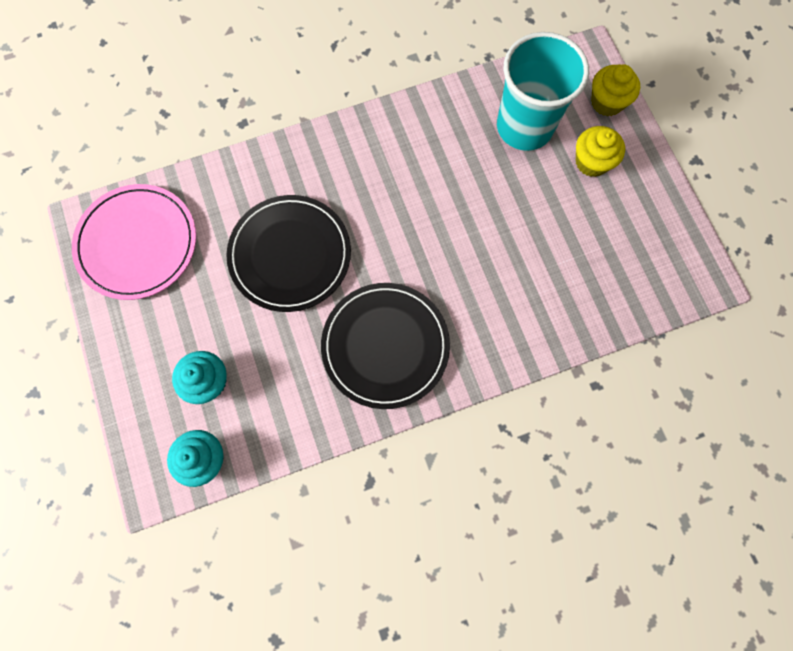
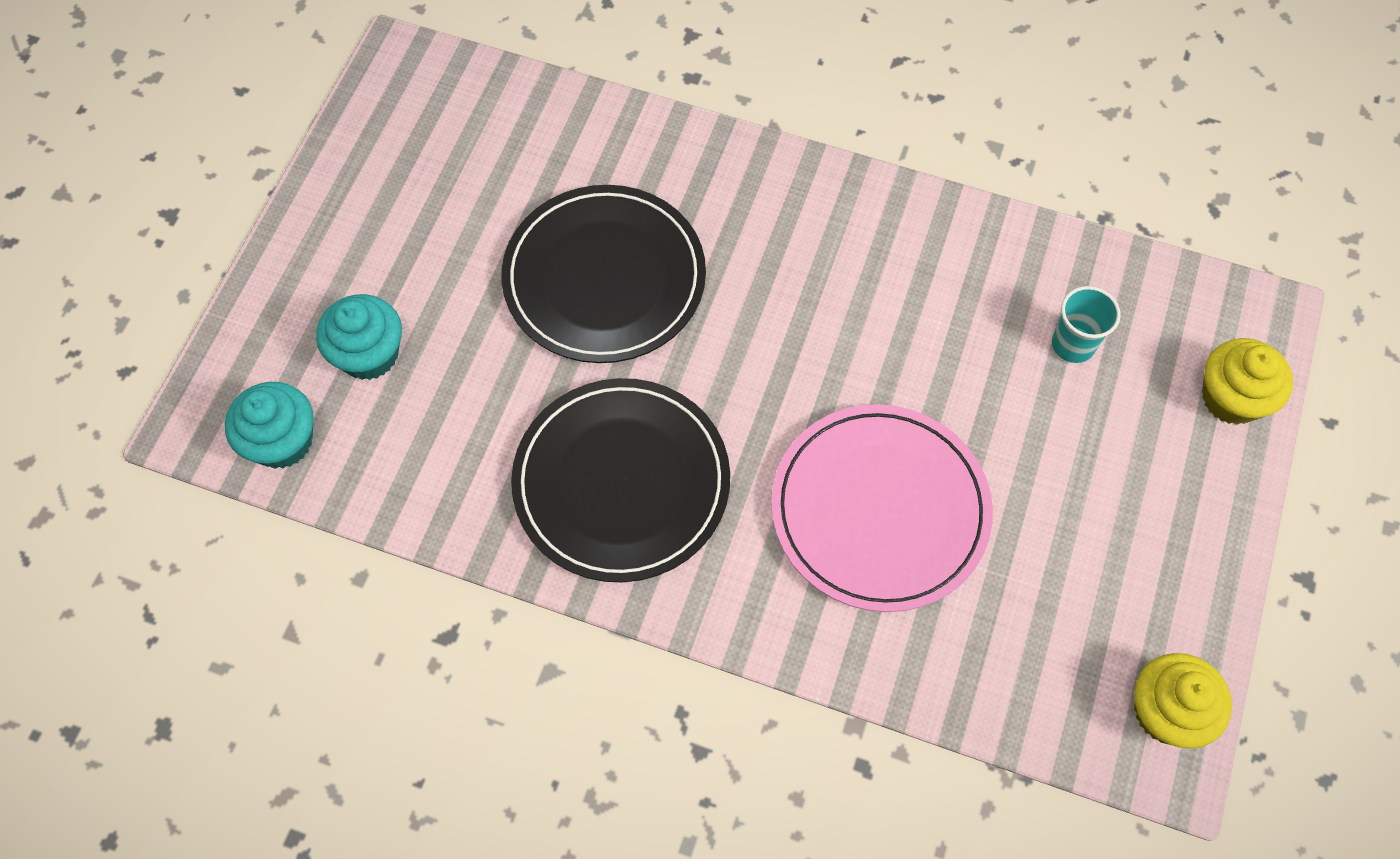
camera: 40 degrees right, 10 degrees down
pink plate [72,184,196,300] -> pink plate moved to [771,404,993,612]
turquoise cup [497,32,589,151] -> turquoise cup [1052,286,1121,363], size x0.43
yellow cupcake [576,126,625,177] -> yellow cupcake moved to [1134,653,1232,749]

